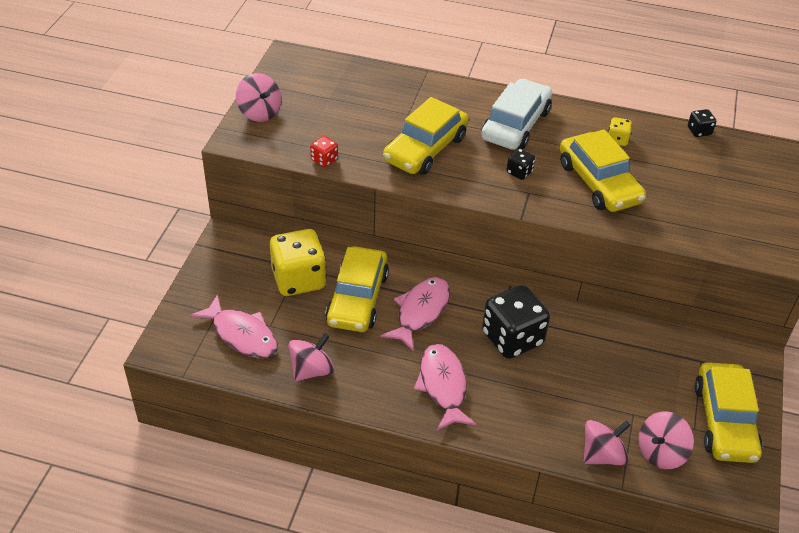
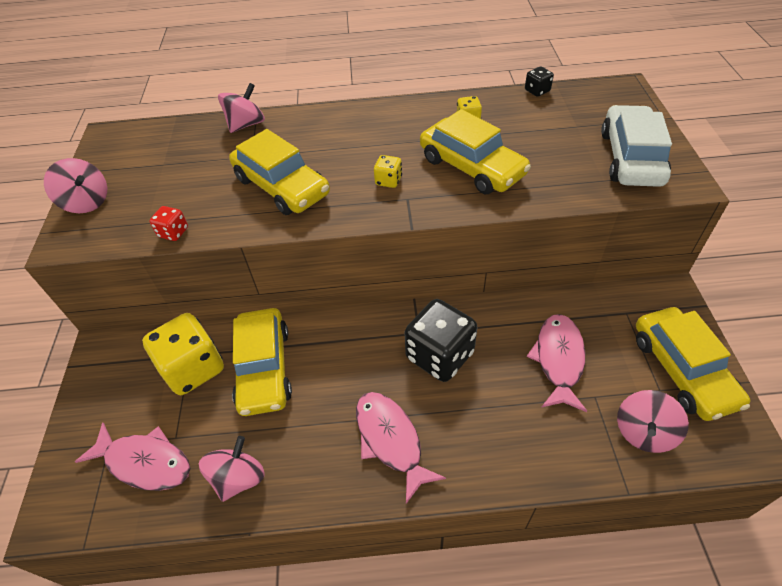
camera: 15 degrees left, 5 degrees up
pink fish [380,277,450,352] -> pink fish moved to [527,314,587,412]
yellow car [383,97,469,175] -> yellow car turned 60 degrees counterclockwise [229,129,330,215]
white car [481,79,552,150] -> white car moved to [601,105,672,187]
black dice [506,148,535,180] -> yellow dice [374,155,402,188]
pink spinning top [583,420,631,466] -> pink spinning top moved to [218,83,265,133]

